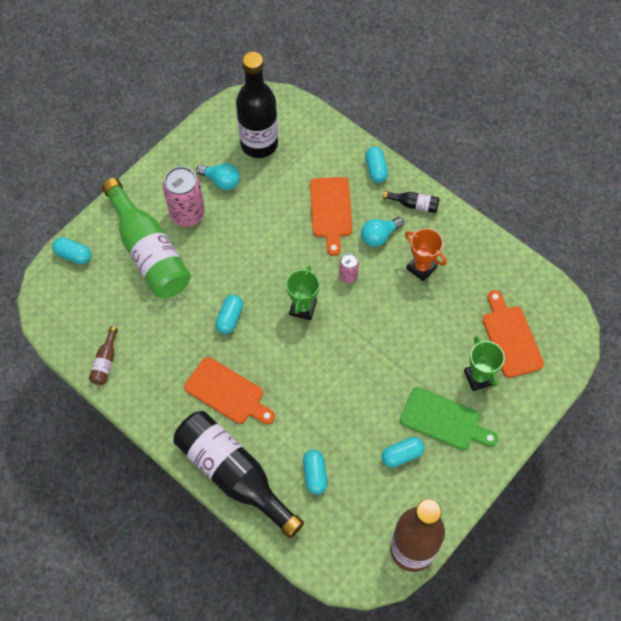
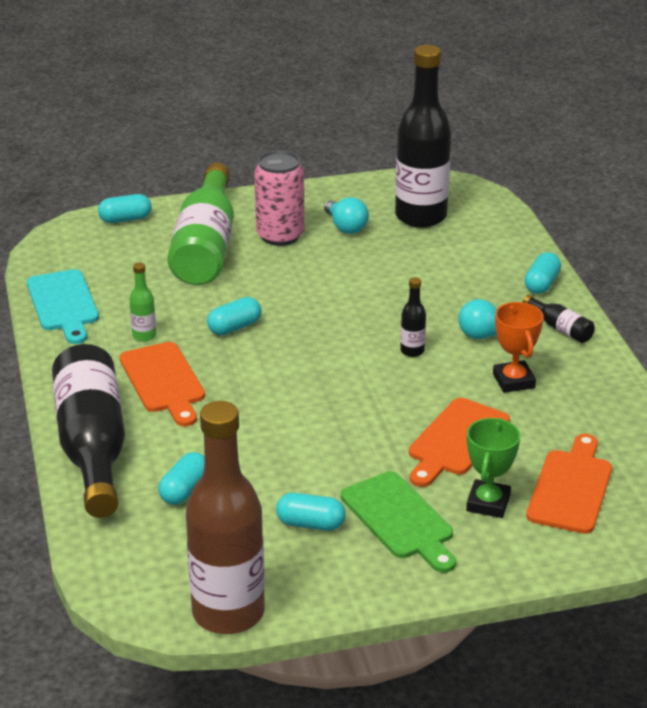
camera: 35 degrees right, 30 degrees down
turquoise capsule [52,237,91,264] -> turquoise capsule turned 75 degrees counterclockwise [98,194,152,223]
brown bottle [89,327,118,385] -> turquoise cutting board [27,269,99,344]
green trophy [286,266,319,320] -> none
orange cutting board [310,177,353,256] -> orange cutting board moved to [409,398,510,487]
pink can [339,253,359,283] -> black bottle [400,277,426,357]
none -> green bottle [130,262,156,341]

